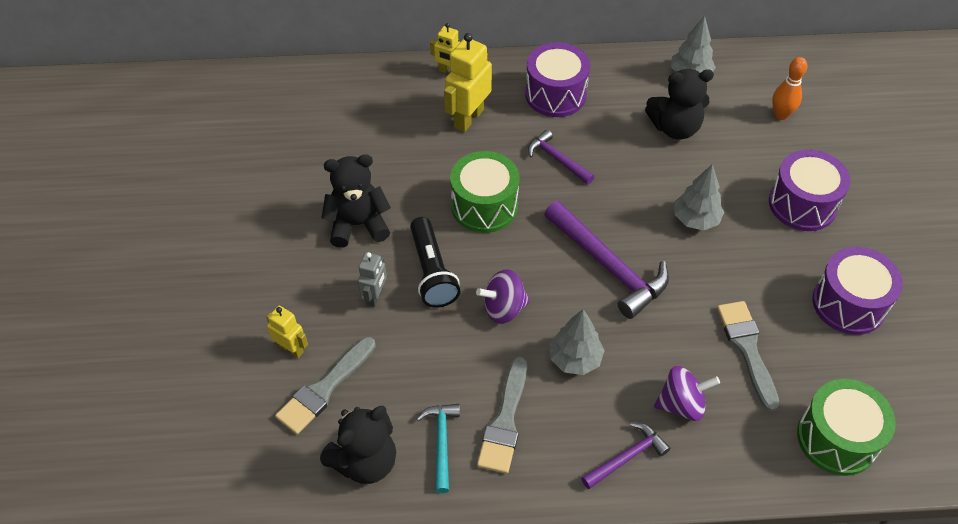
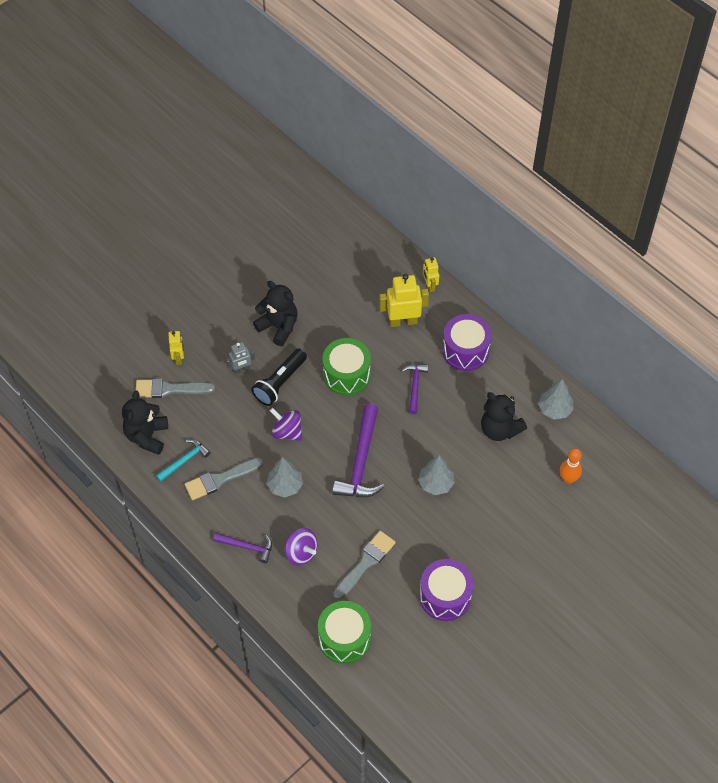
camera: 50 degrees right, 5 degrees up
black teddy bear [320,406,396,484] -> black teddy bear turned 90 degrees clockwise [122,391,168,455]
purple drum [769,149,851,231] -> none

